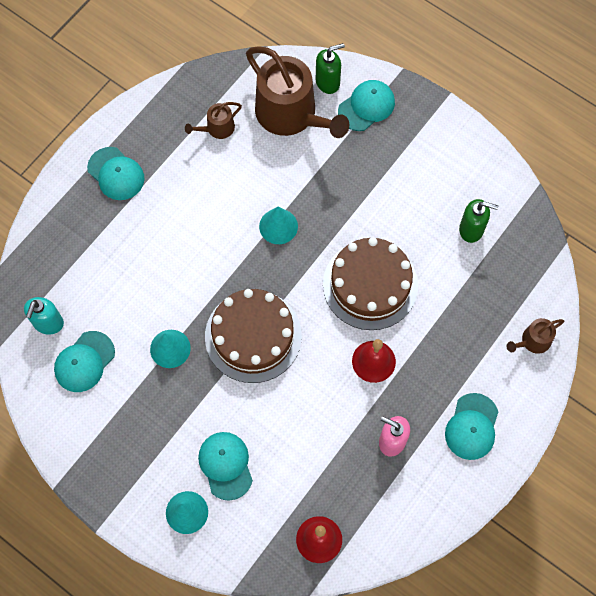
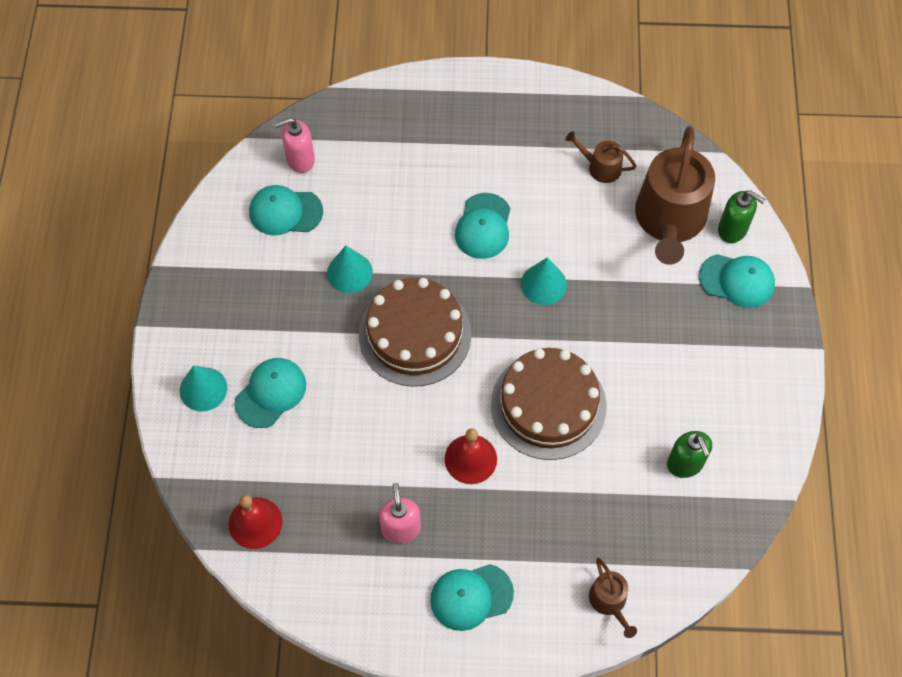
camera: 55 degrees right, 5 degrees down
turquoise soap dispenser [24,297,64,335] -> pink soap dispenser [274,118,315,173]
turquoise cap [87,147,145,200] -> turquoise cap moved to [455,193,511,259]
brown watering can [507,318,564,354] -> brown watering can turned 135 degrees counterclockwise [589,558,637,638]

